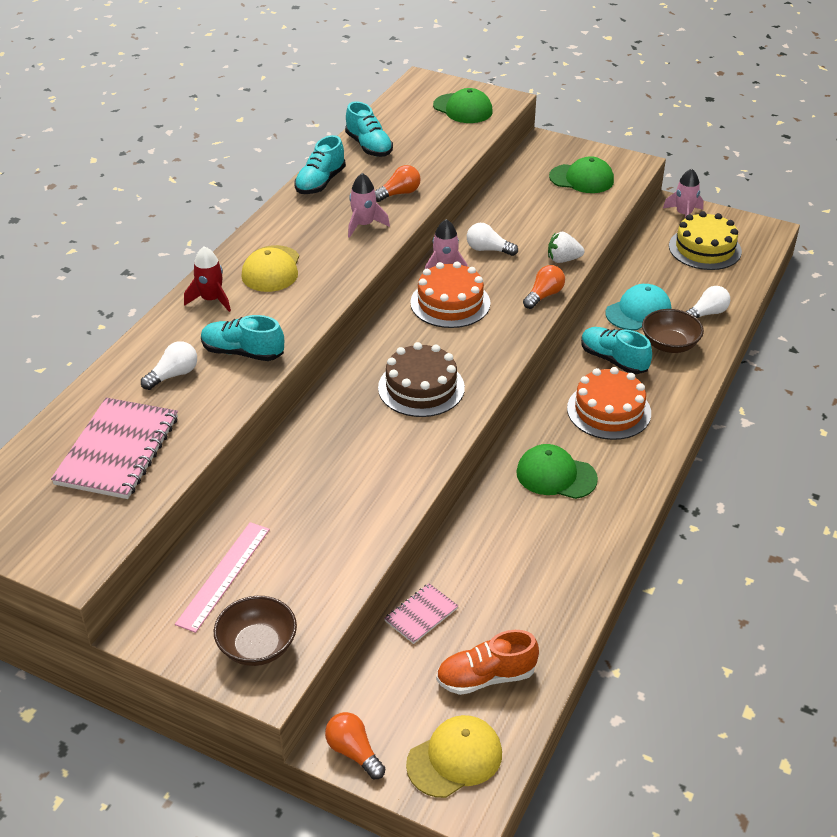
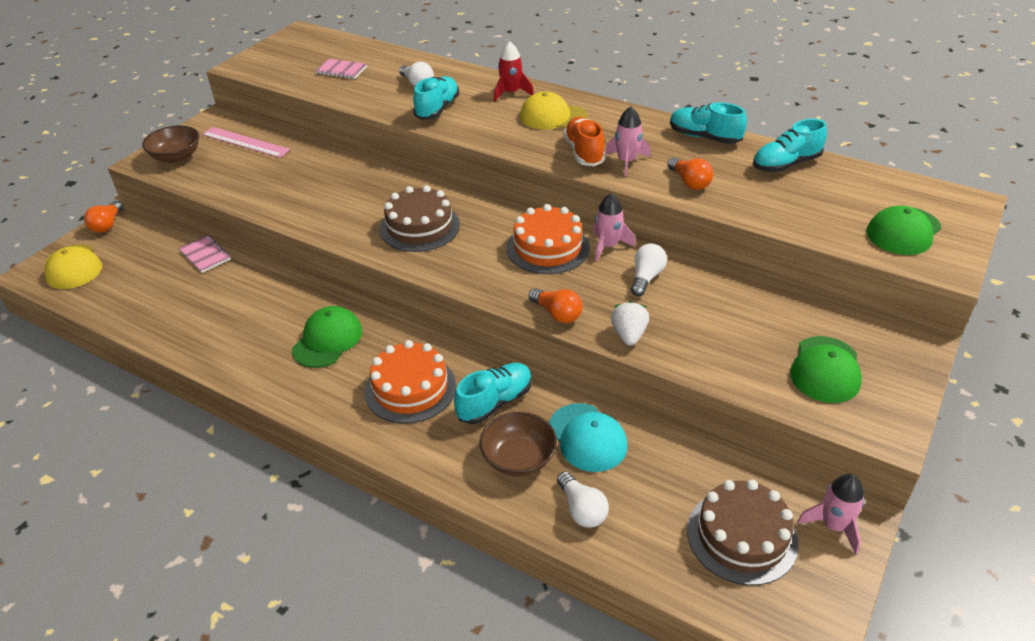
camera: 95 degrees right, 0 degrees up
pink notebook [51,398,178,499] -> pink notebook [316,59,367,79], size x0.51
orange light bulb [325,712,385,779] -> orange light bulb turned 135 degrees clockwise [84,201,123,233]
orange shoe [436,630,539,695] -> orange shoe moved to [564,117,606,166]
yellow cake [669,211,742,270] -> brown cake [687,480,799,586]

